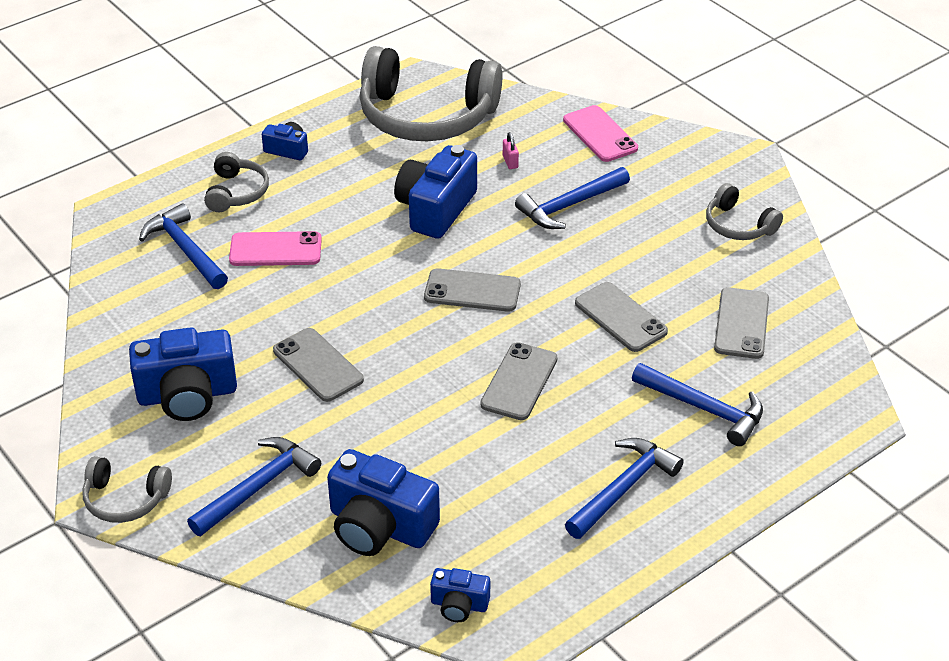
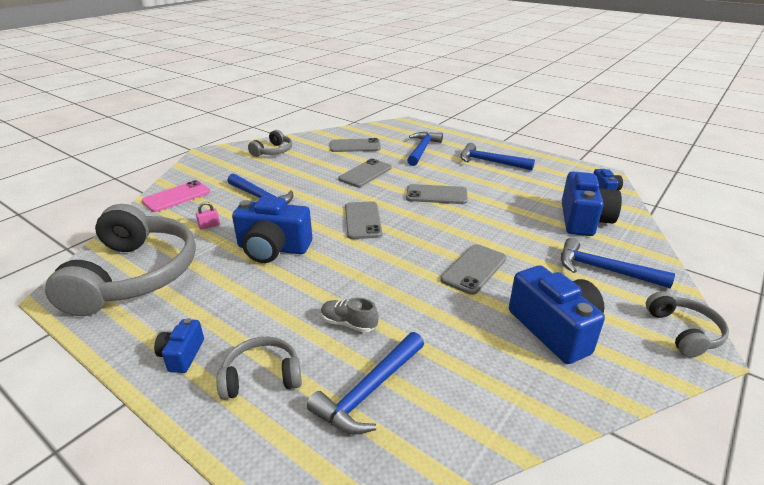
camera: 105 degrees left, 10 degrees down
pink phone [229,231,322,266] -> grey shoe [321,297,379,333]

